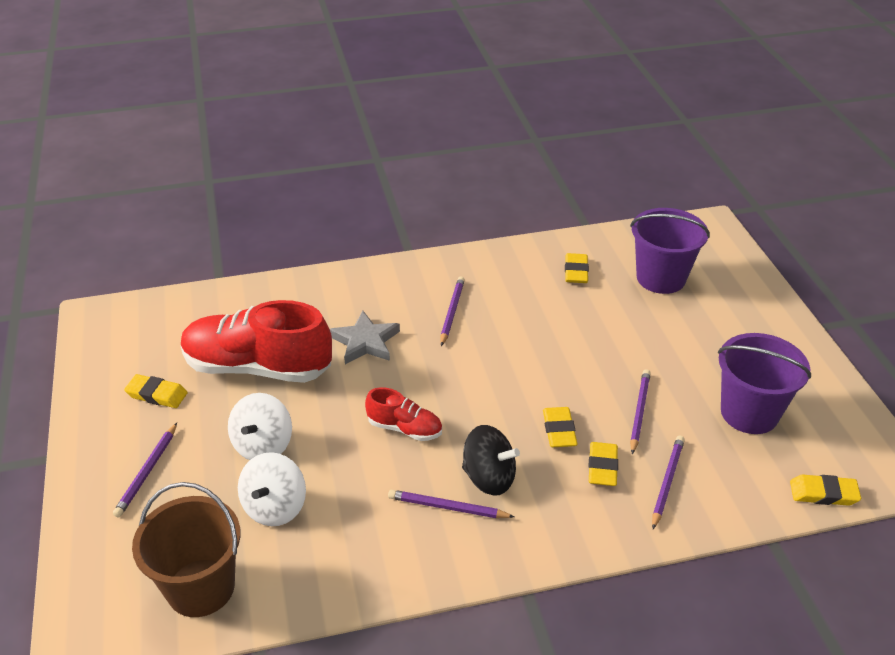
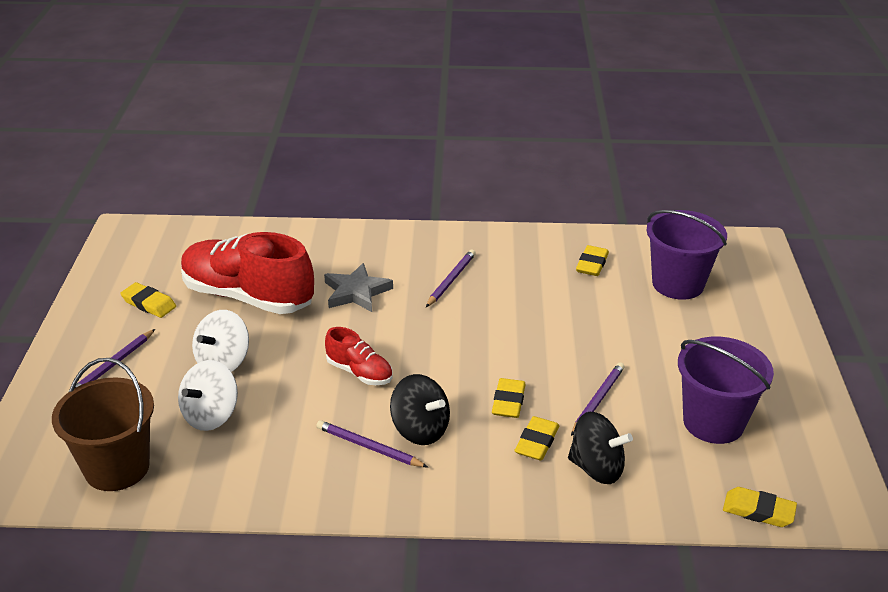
camera: 15 degrees right, 5 degrees down
purple pencil [652,435,685,529] -> black spinning top [568,412,633,484]

